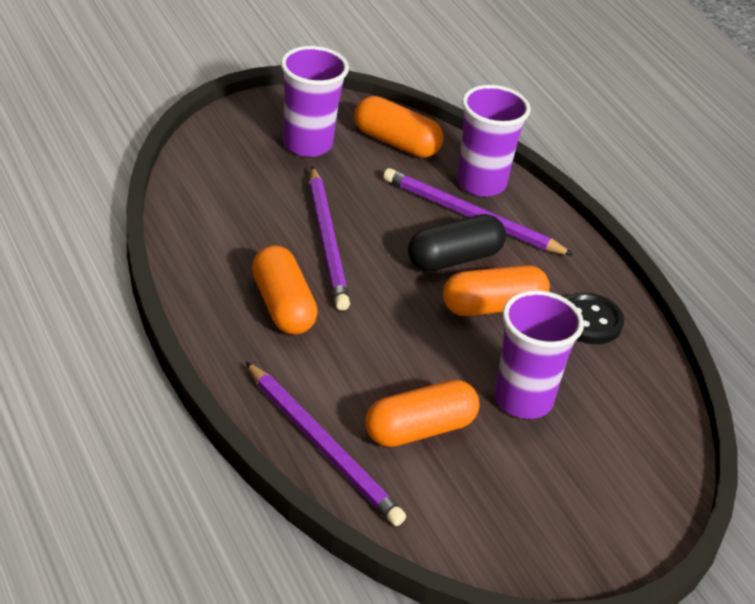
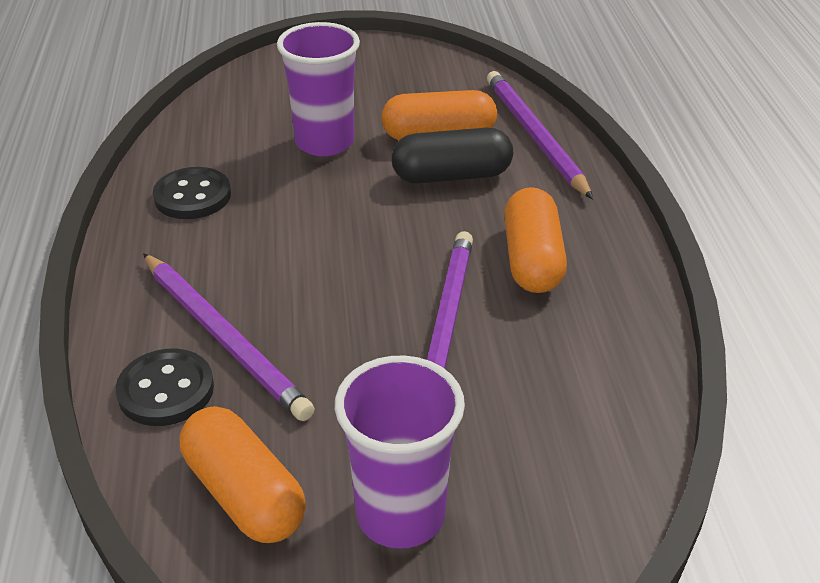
camera: 155 degrees left, 0 degrees up
black capsule [408,214,506,272] -> black capsule moved to [392,127,513,184]
orange capsule [443,265,550,316] -> none
purple cup [457,85,531,197] -> black button [116,349,214,426]

